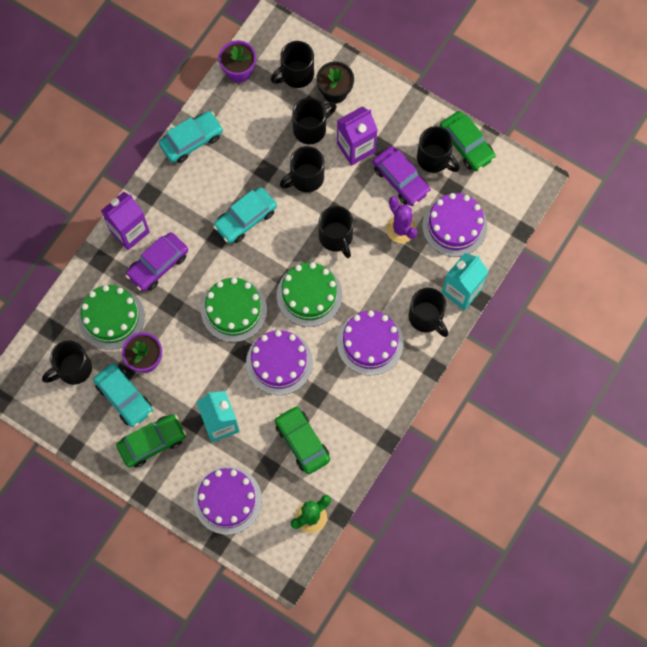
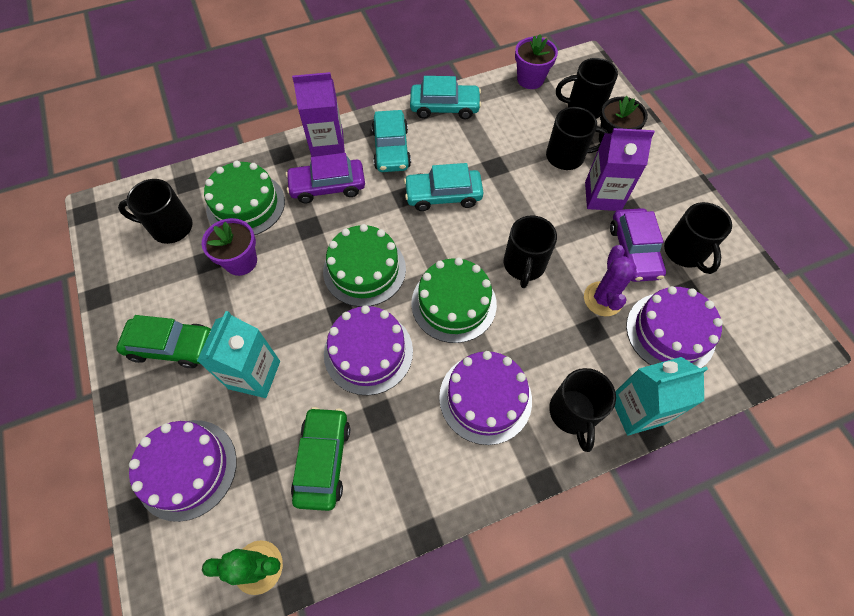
camera: 35 degrees right, 10 degrees down
turquoise car [93,363,153,427] -> turquoise car moved to [372,110,411,172]
black mug [280,146,324,192] -> none
green car [440,111,496,171] -> none

